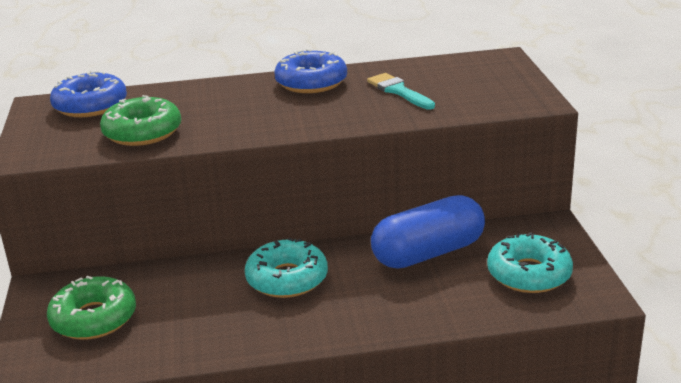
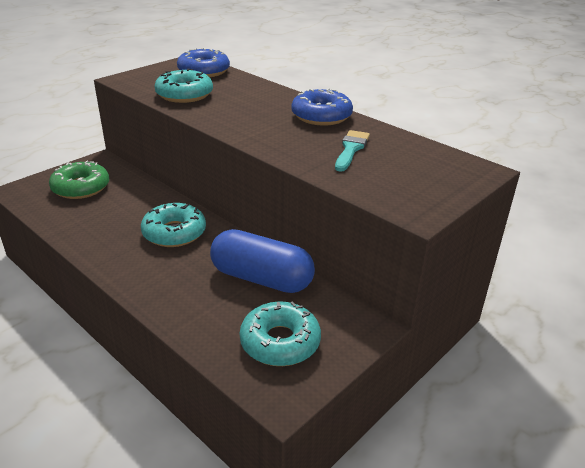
camera: 50 degrees right, 5 degrees up
green donut [100,95,181,146] -> turquoise donut [154,68,213,103]

